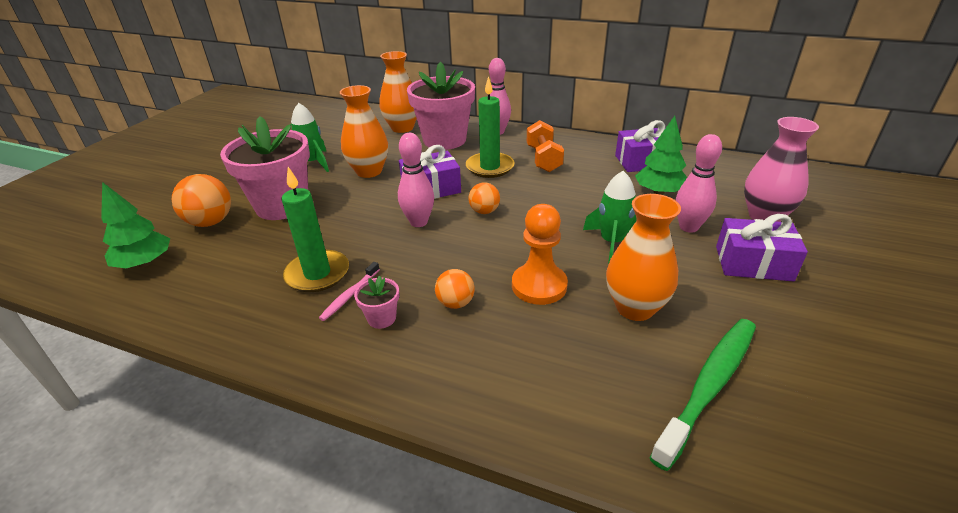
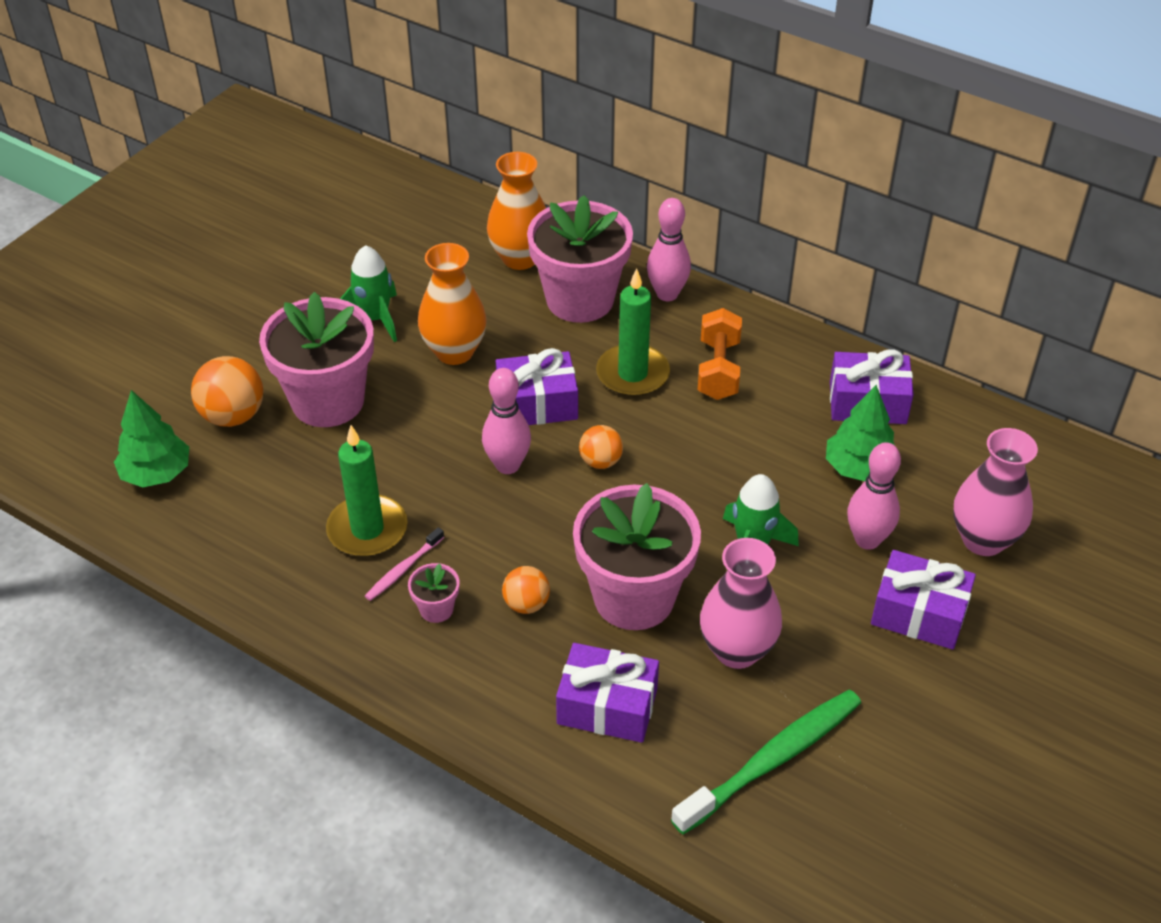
camera: 10 degrees right, 10 degrees up
orange pawn [512,204,568,305] -> pink flower pot [573,483,701,630]
orange vase [606,194,681,321] -> pink vase [700,538,782,669]
none -> purple gift [556,643,659,743]

